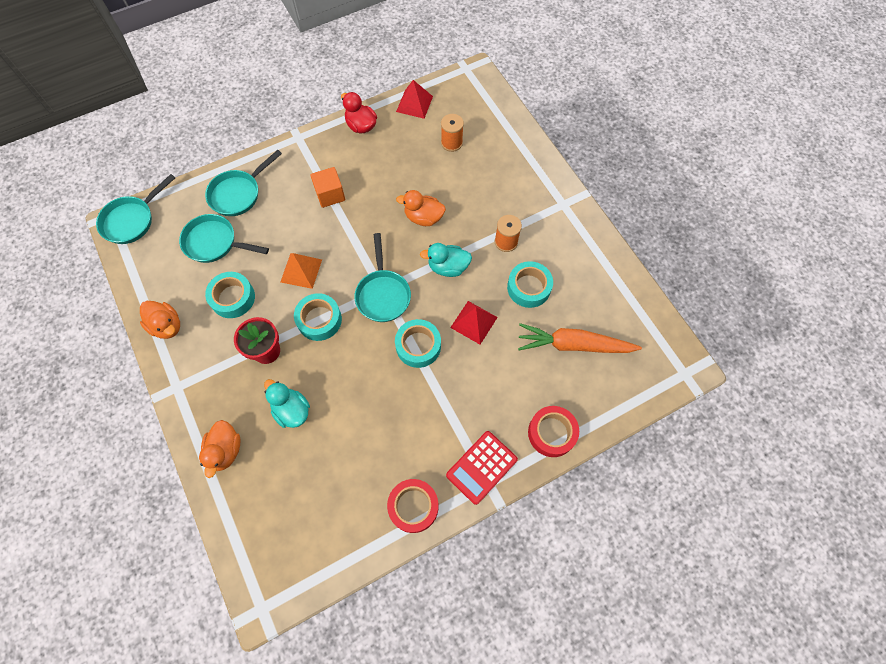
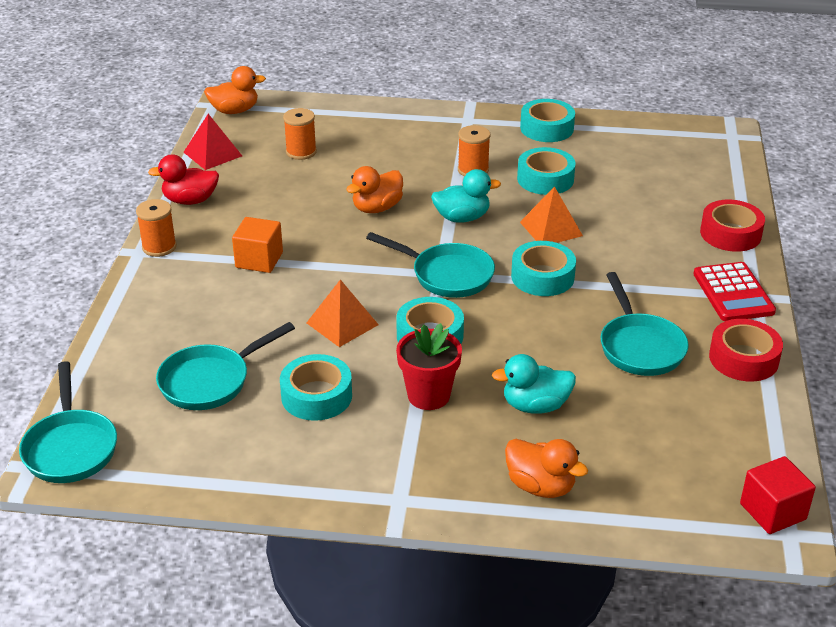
camera: 55 degrees left, 30 degrees down
orange duck [140,301,180,339] -> orange duck moved to [204,66,266,114]
turquoise pan [205,150,282,216] -> turquoise pan moved to [601,272,689,376]
turquoise duck [420,243,472,277] -> turquoise duck turned 135 degrees counterclockwise [431,169,501,223]
red pyramid [450,301,498,344] -> orange pyramid [520,186,583,243]
orange carrot [518,323,642,353] -> none
none -> orange spool [136,199,177,257]
none -> turquoise tape [520,99,575,142]
none -> red cube [740,456,816,534]

